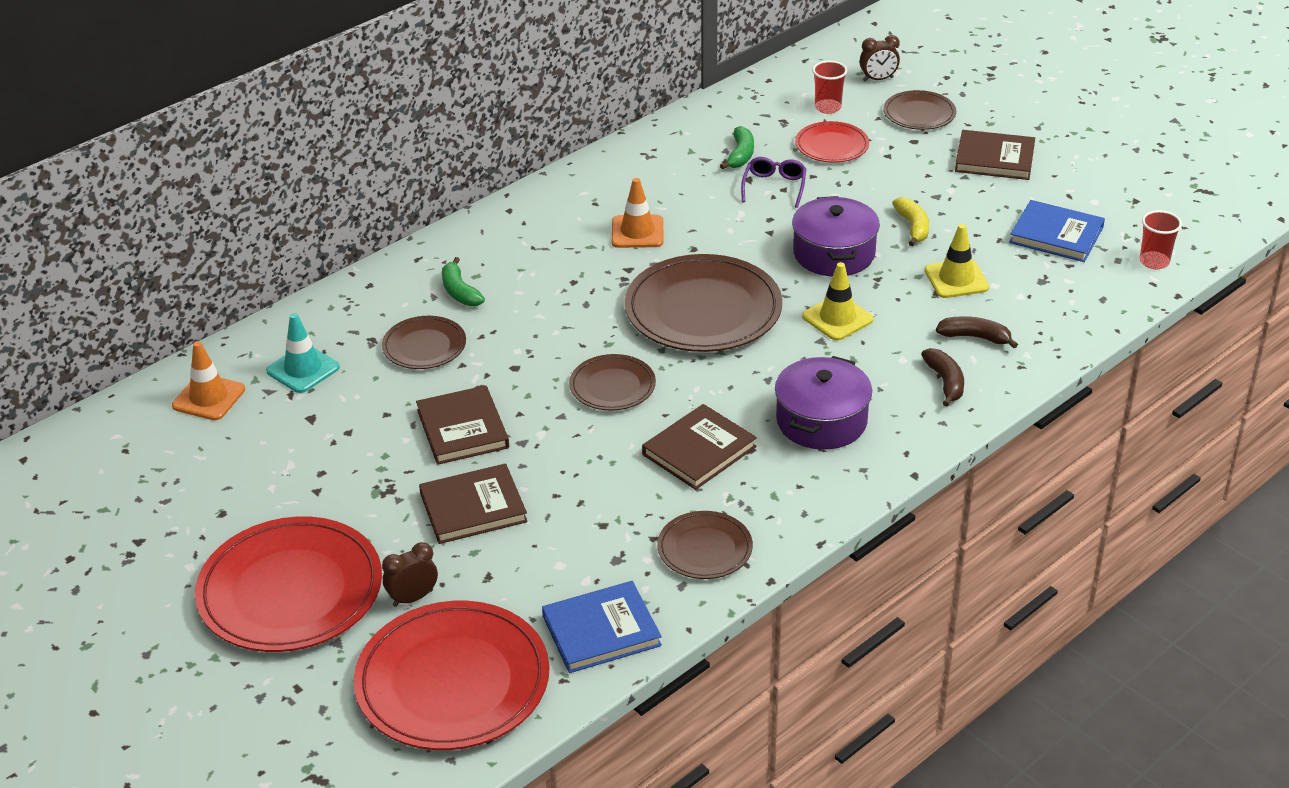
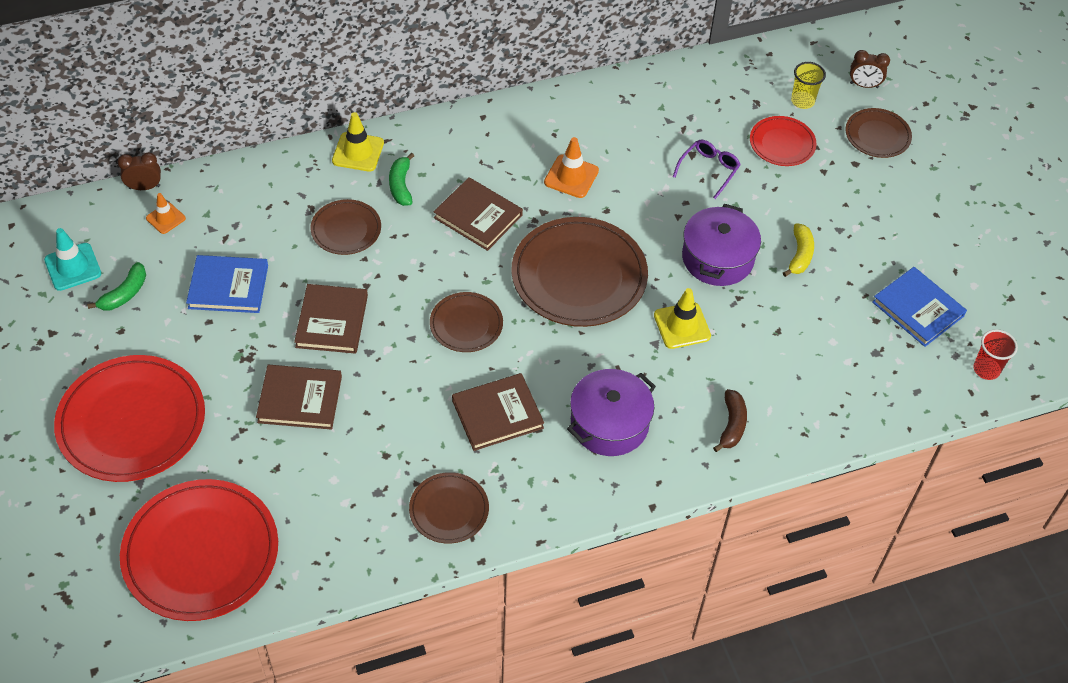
camera: 20 degrees right, 15 degrees up
orange traffic cone [172,341,245,420] -> orange traffic cone [146,193,186,234], size x0.65
turquoise traffic cone [266,313,340,393] -> turquoise traffic cone moved to [44,228,101,291]
brown clock [382,542,438,607] -> brown clock moved to [118,153,161,190]
blue book [542,581,662,673] -> blue book moved to [186,255,268,313]
green banana [720,126,754,169] -> green banana moved to [87,262,146,310]
red cup [812,61,847,114] -> yellow cup [791,62,826,109]
yellow traffic cone [925,224,989,298] -> yellow traffic cone moved to [332,112,384,172]
brown banana [936,316,1018,348] -> none
brown book [955,130,1035,180] -> brown book moved to [434,177,523,251]

